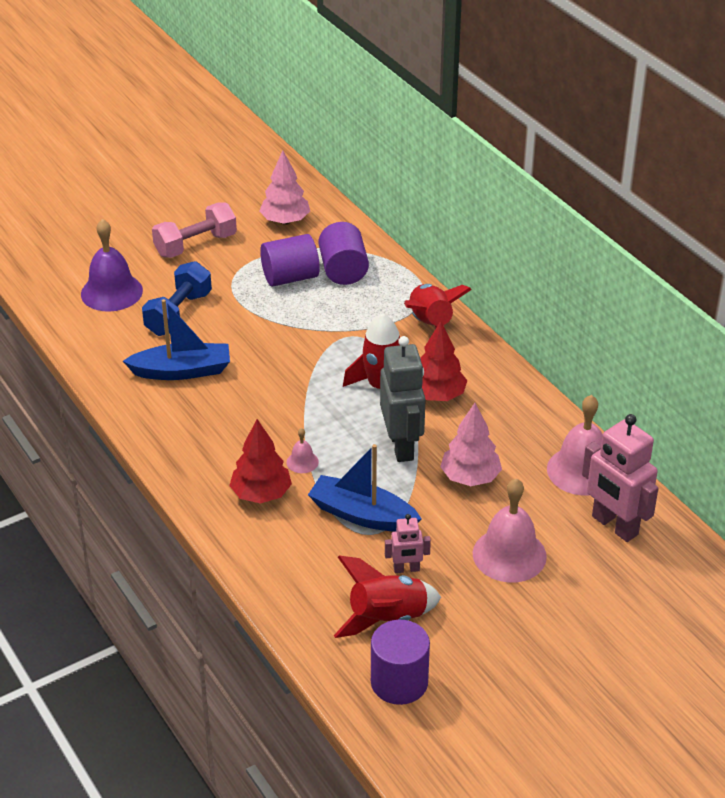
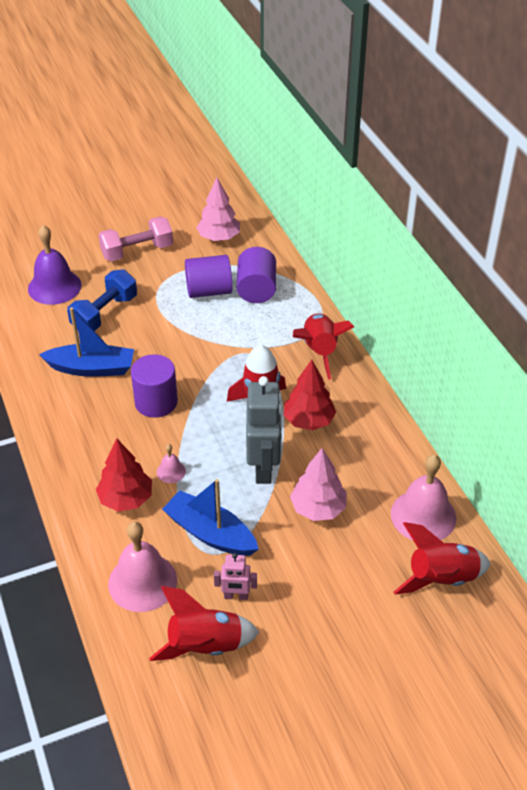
camera: 10 degrees right, 5 degrees up
purple cylinder [371,620,430,705] -> purple cylinder moved to [131,354,178,418]
pink bell [473,478,547,583] -> pink bell moved to [108,522,177,612]
pink robot [582,414,658,542] -> red rocket [393,522,491,595]

